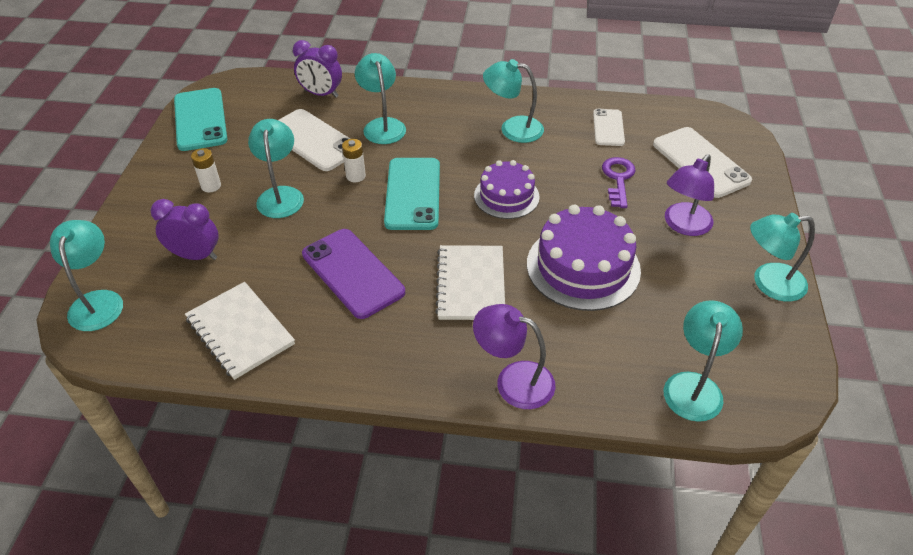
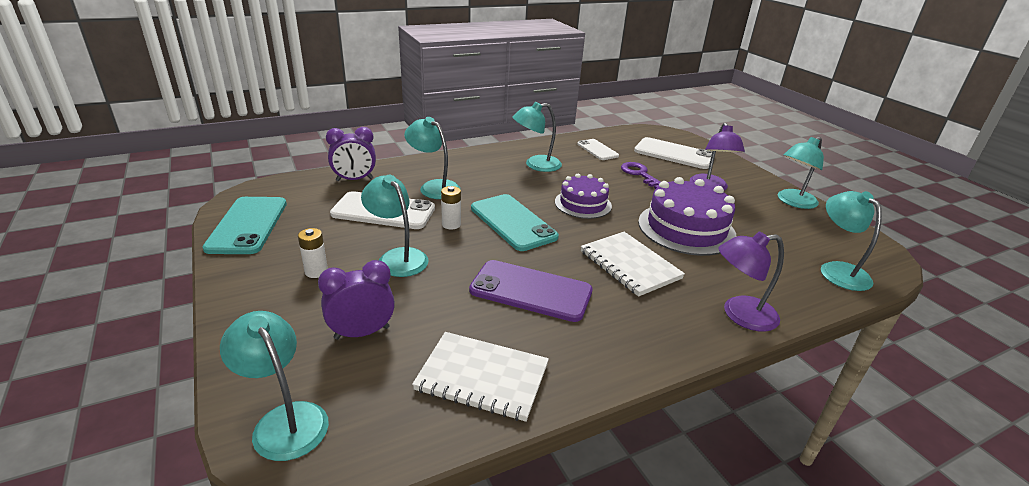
camera: 35 degrees left, 15 degrees down
turquoise phone [174,88,227,151] -> turquoise phone turned 45 degrees clockwise [203,197,287,254]

